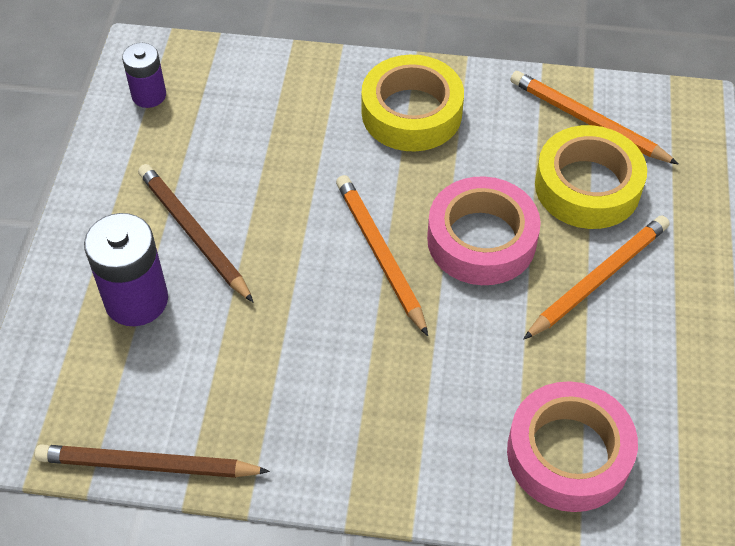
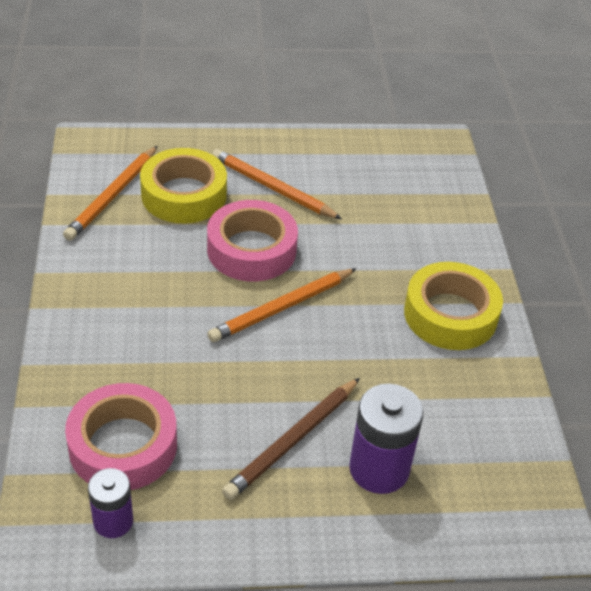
camera: 105 degrees left, 10 degrees down
brown pencil [35,444,270,478] -> none
yellow tape [361,55,464,151] -> yellow tape moved to [404,262,503,350]
pink tape [507,381,638,512] -> pink tape moved to [65,383,177,490]

